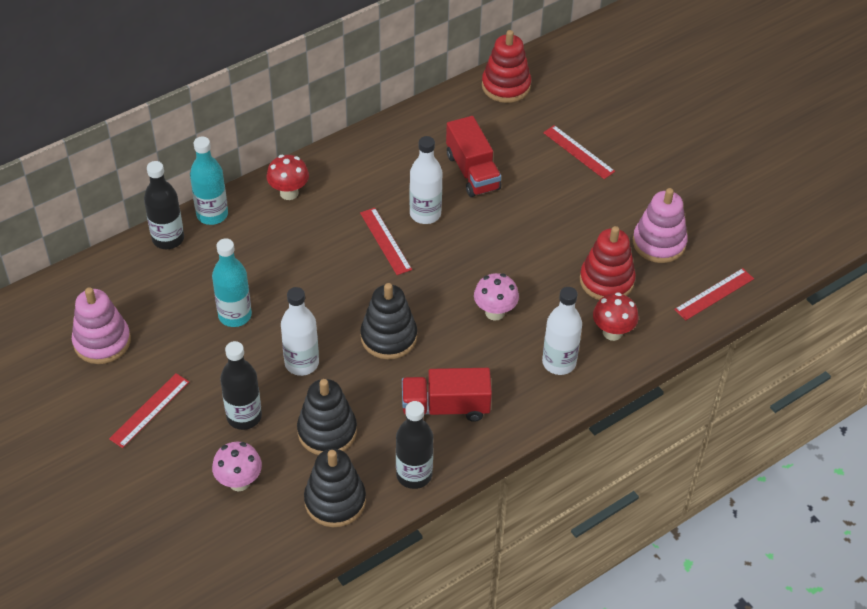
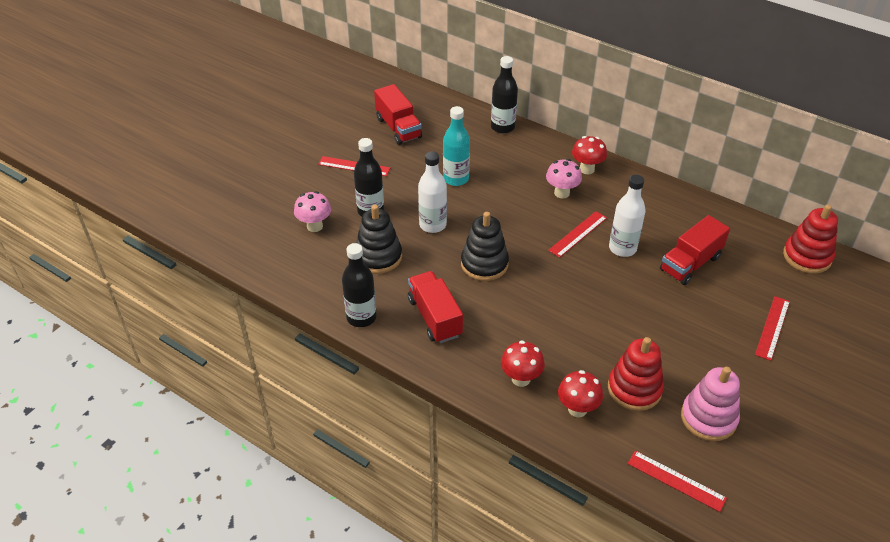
camera: 70 degrees right, 5 degrees down
pink stacking toy [72,287,131,364] -> red truck [374,84,422,145]
turquoise bottle [190,136,228,225] -> none
black stacking toy [304,449,366,527] -> none
pink mushroom [474,273,519,321] -> pink mushroom moved to [546,159,582,199]
white bottle [542,287,582,375] -> red mushroom [501,341,545,387]

